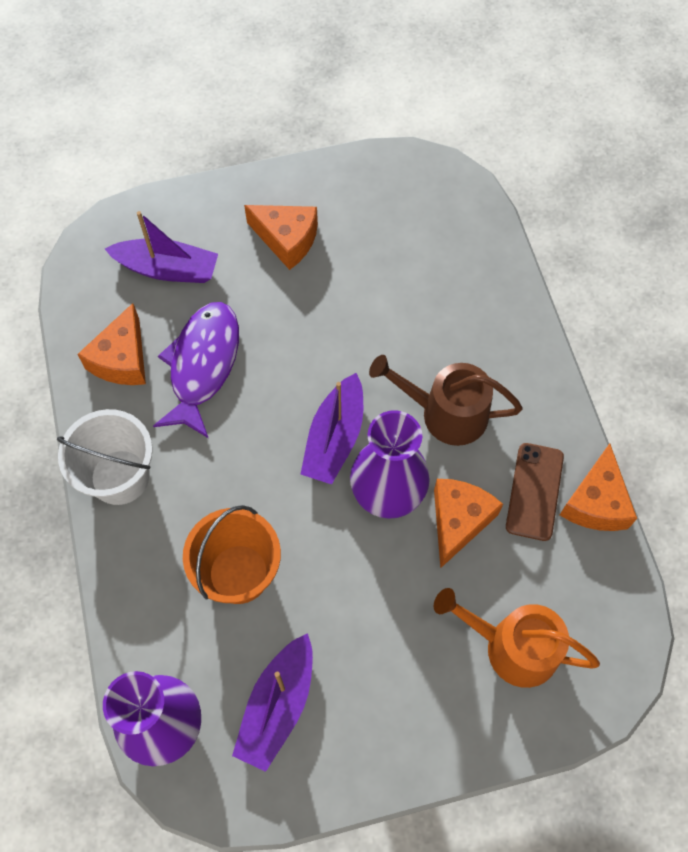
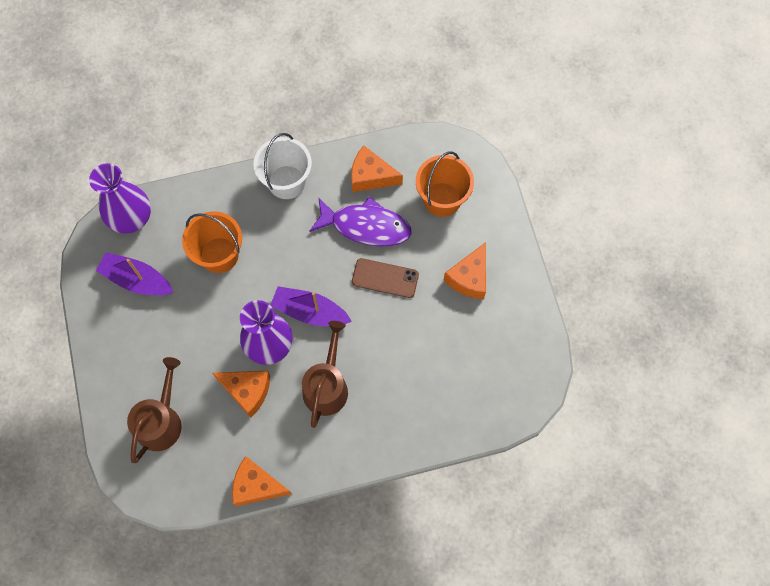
camera: 90 degrees right, 5 degrees up
purple boat [105,211,218,283] -> orange bucket [416,151,474,217]
orange watering can [434,588,600,688] -> brown watering can [127,357,182,463]
brown phone [506,443,564,541] -> brown phone moved to [352,258,419,298]

